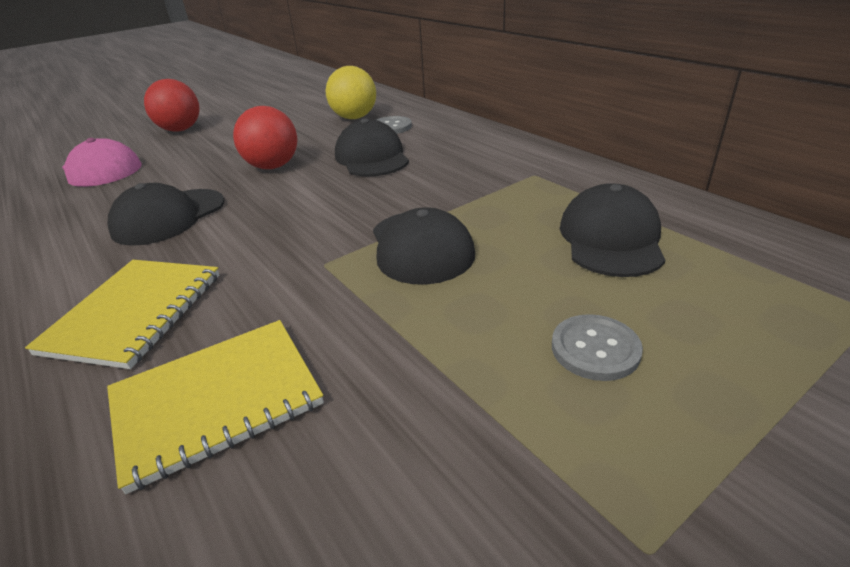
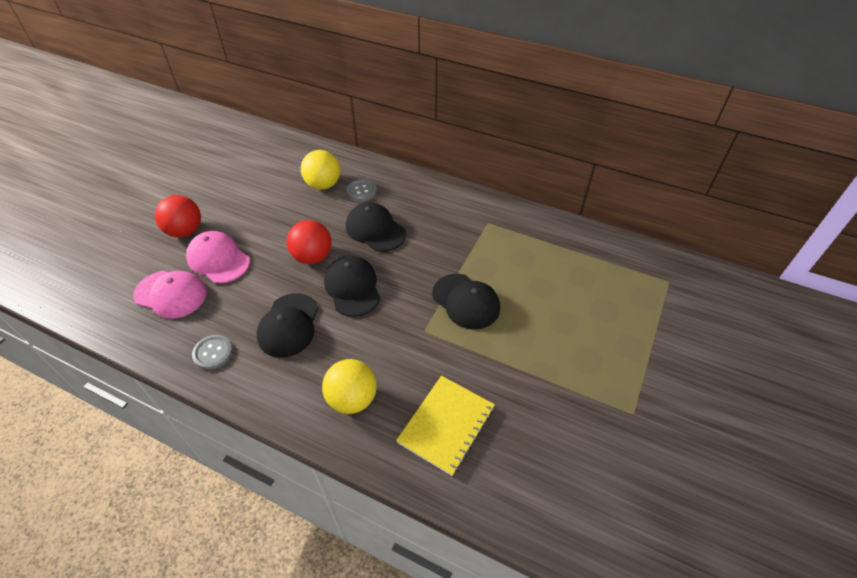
camera: 30 degrees left, 15 degrees up
yellow notebook [25,260,219,369] -> yellow ball [322,359,377,414]
grey button [552,314,643,381] -> grey button moved to [192,335,233,370]
black cap [560,183,665,277] -> black cap moved to [324,255,380,317]
none -> pink cap [186,231,250,283]

